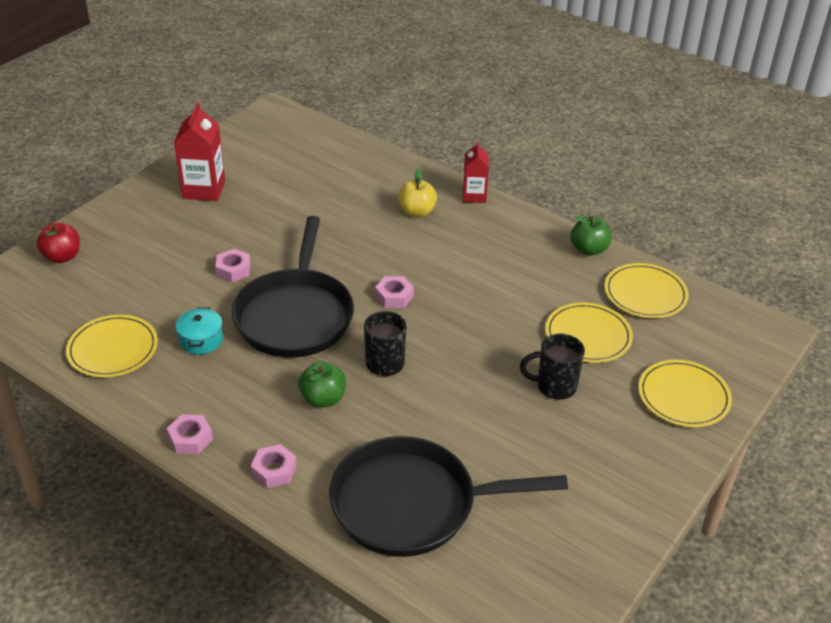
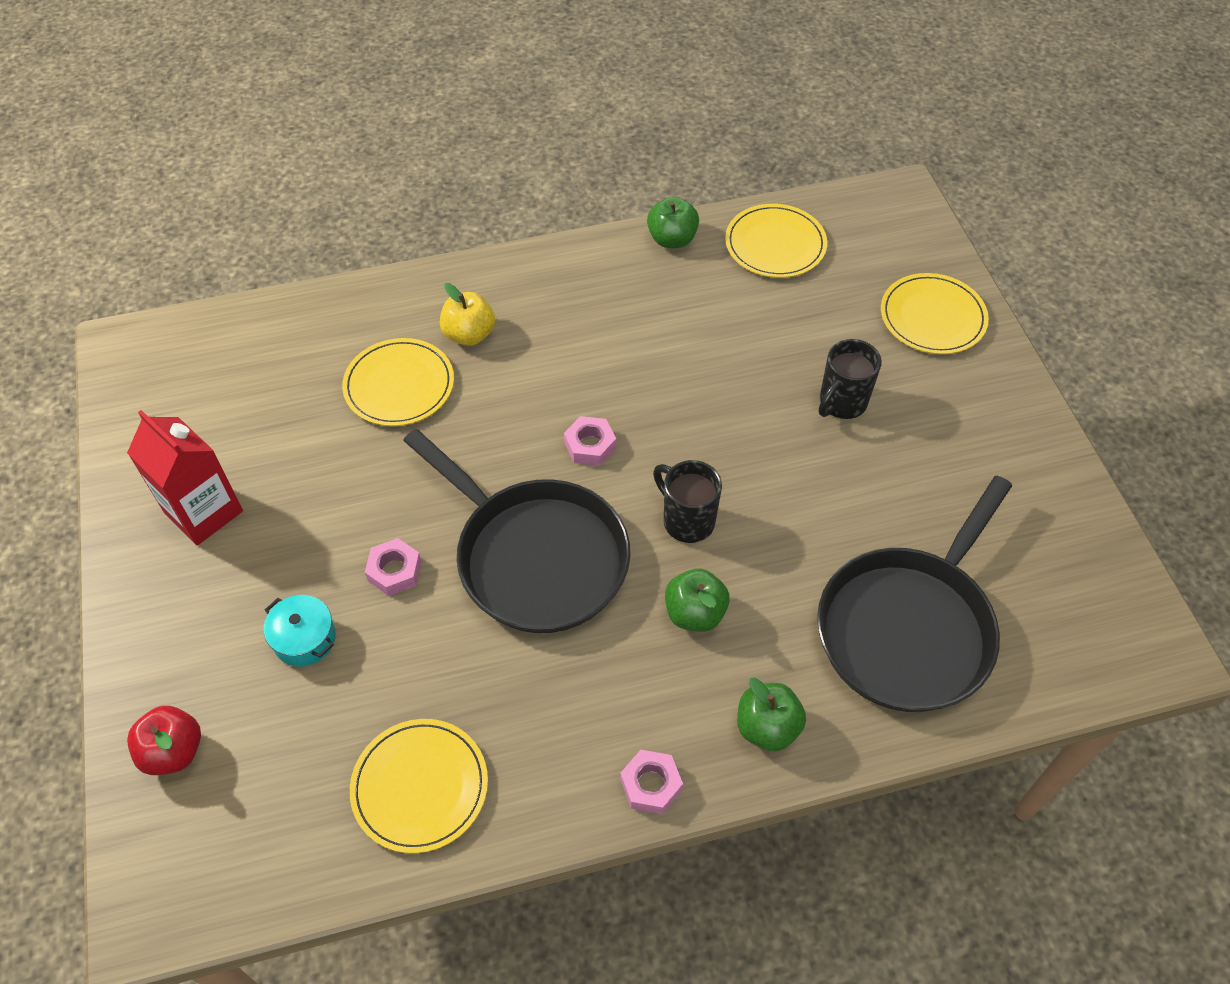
camera: 50 degrees left, 15 degrees up
turquoise pot [175,307,223,355] -> turquoise pot moved to [264,595,336,666]
pink nut [251,444,297,488] -> green apple [737,678,806,751]
red carton [463,141,489,203] -> none
yellow plate [545,302,633,363] -> yellow plate moved to [342,338,454,426]

